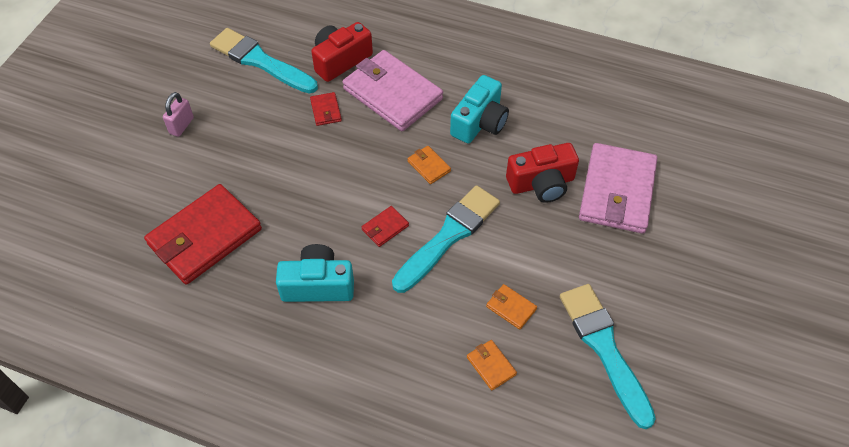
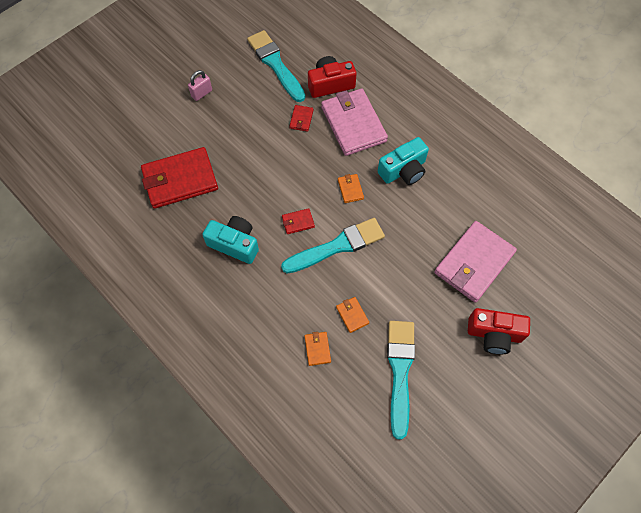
camera: 25 degrees right, 10 degrees up
red camera [506,143,579,203] -> red camera moved to [468,308,530,355]

